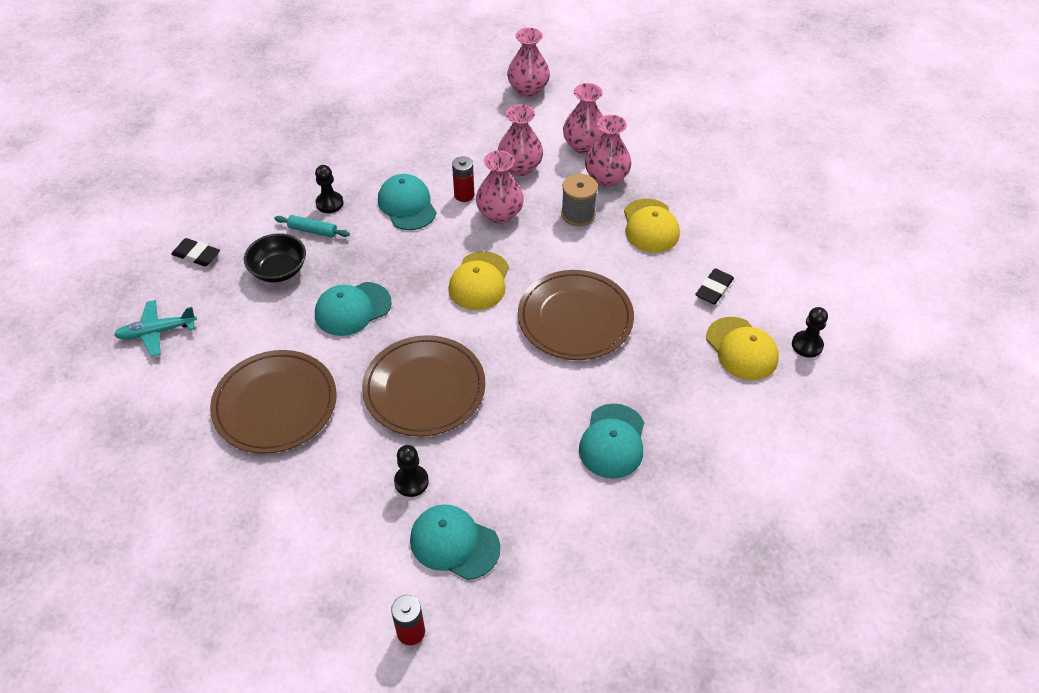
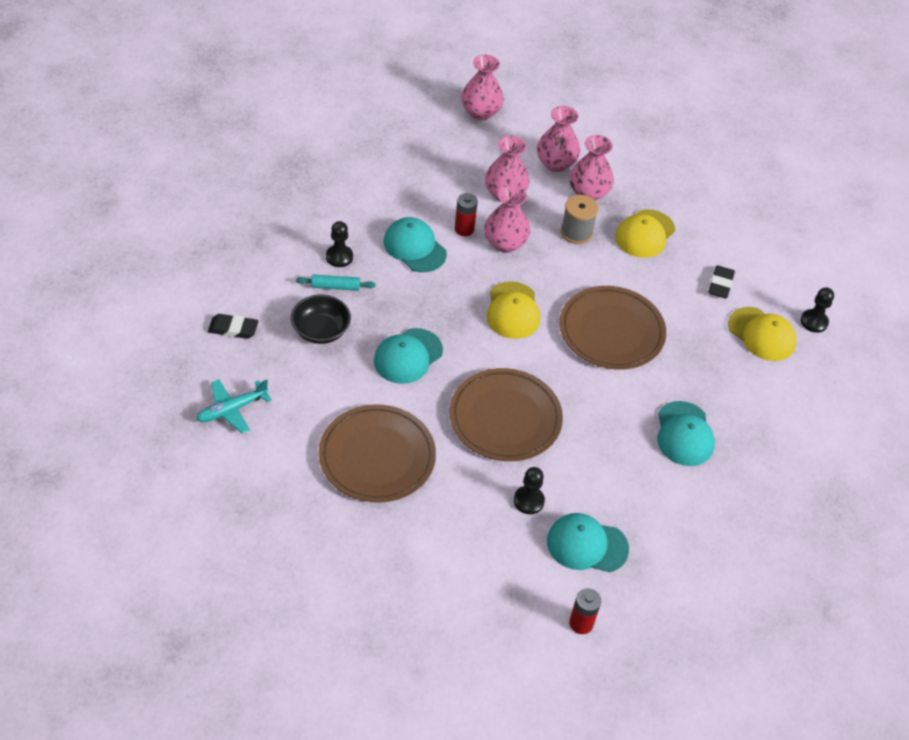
camera: 20 degrees left, 0 degrees up
yellow cap [624,199,680,252] -> yellow cap turned 60 degrees clockwise [615,209,675,258]

